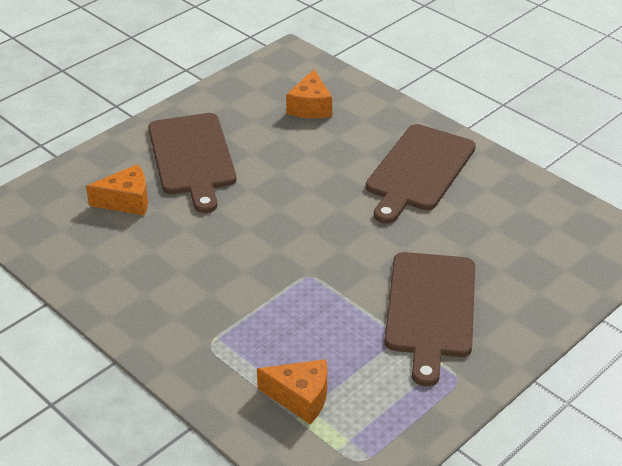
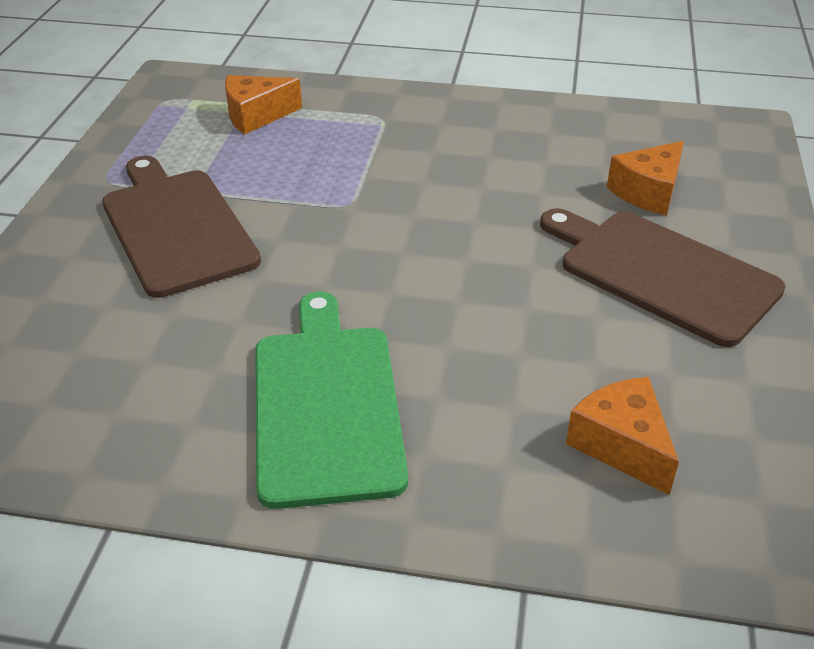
camera: 145 degrees right, 0 degrees up
brown cutting board [366,124,476,224] -> green cutting board [256,292,408,509]

